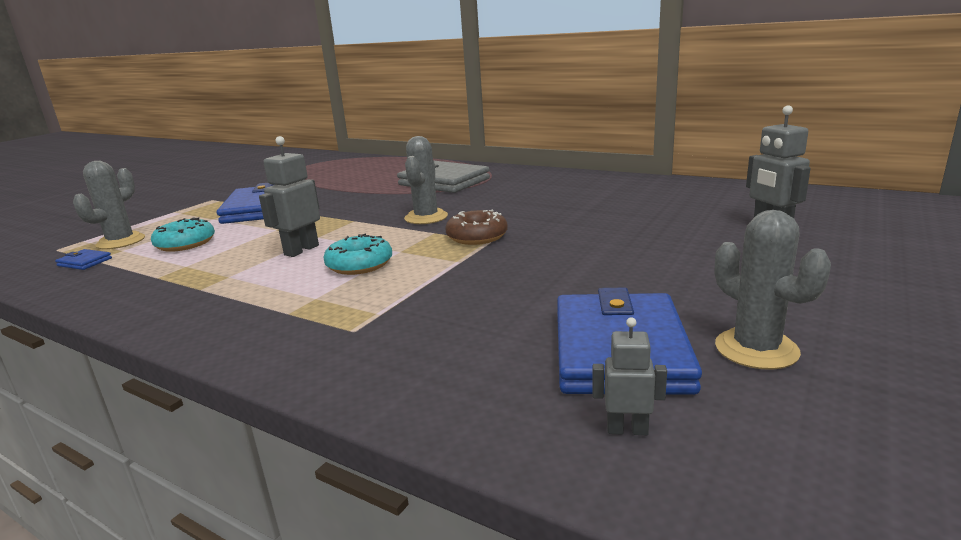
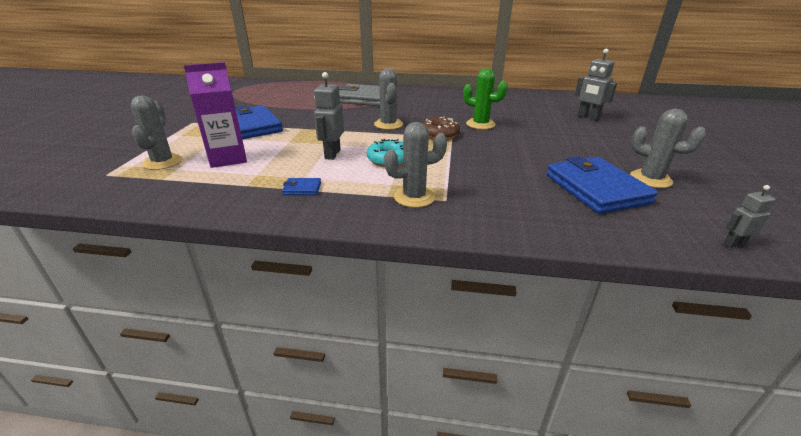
camera: 25 degrees left, 10 degrees up
blue wallet [55,249,112,270] -> blue wallet moved to [282,178,321,195]
turquoise donut [151,217,215,252] -> purple carton [184,62,247,168]
grey robot [592,317,667,435] -> grey robot moved to [723,185,776,248]
none -> grey cactus [384,122,447,208]
none -> green cactus [463,68,508,130]

